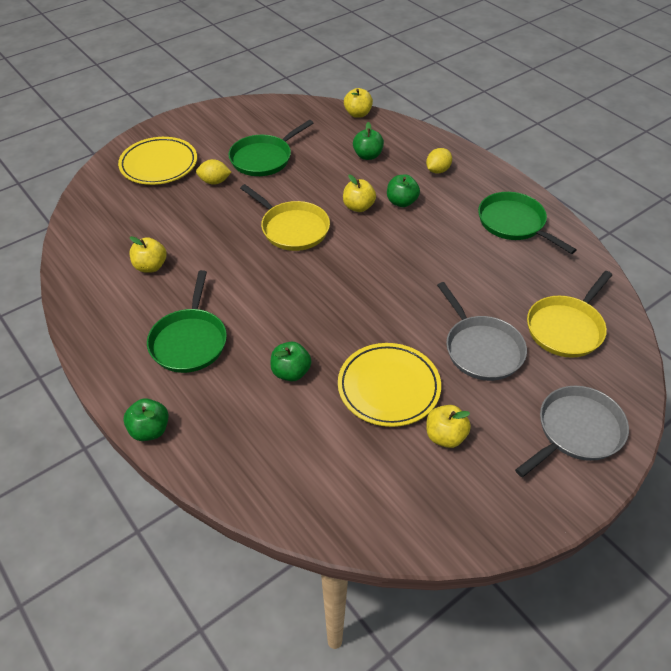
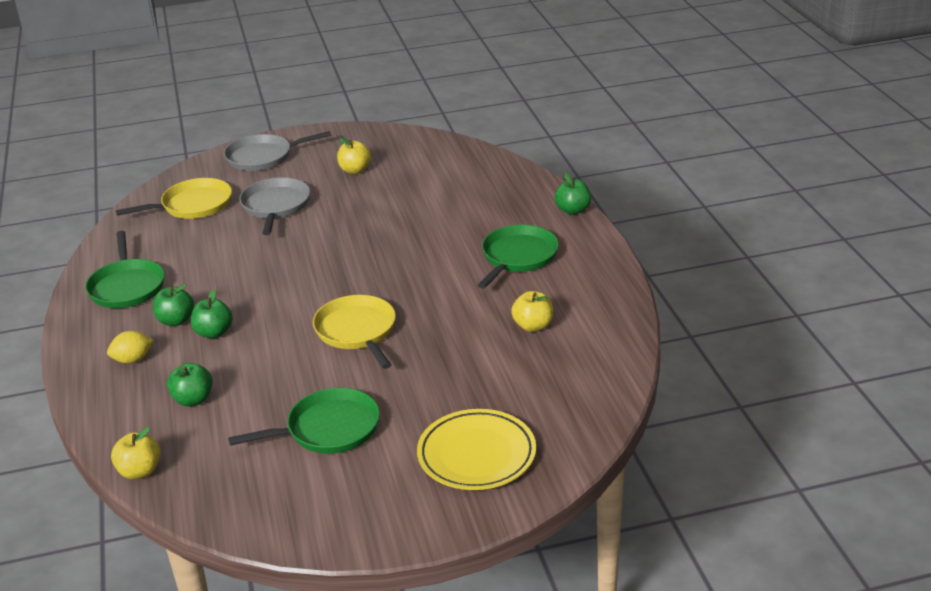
camera: 155 degrees left, 15 degrees down
yellow lemon [196,159,232,185] -> none
green apple [270,342,311,381] -> green apple moved to [153,284,194,326]
yellow plate [338,343,441,427] -> none
yellow apple [343,175,376,212] -> none

